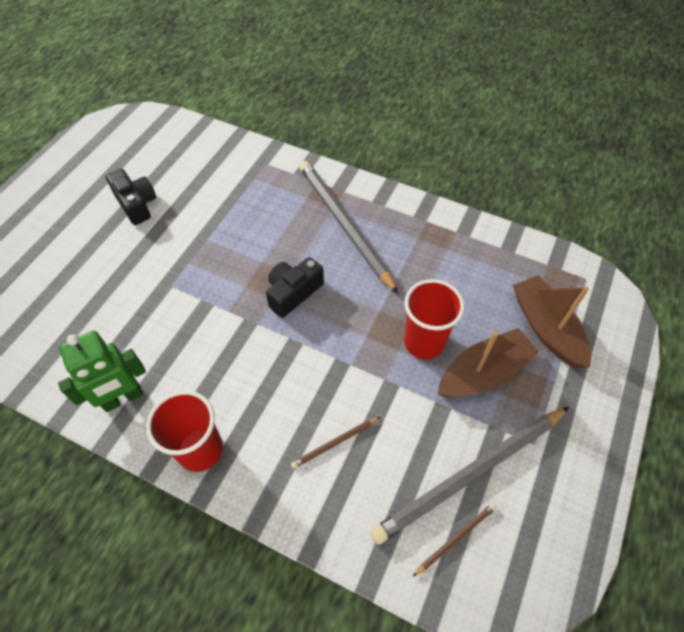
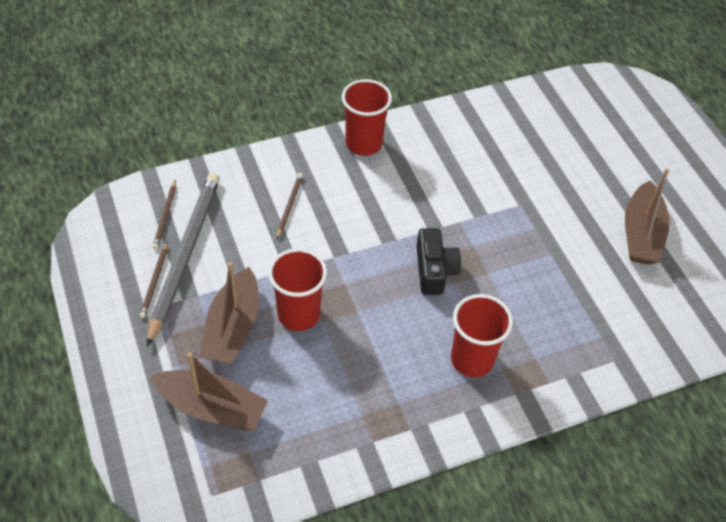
camera: 130 degrees right, 5 degrees down
green robot [58,331,146,412] -> none
black camera [106,169,157,225] -> brown boat [625,168,670,265]
grey pencil [299,161,399,294] -> red cup [451,294,513,377]
none -> brown pencil [140,242,168,318]

